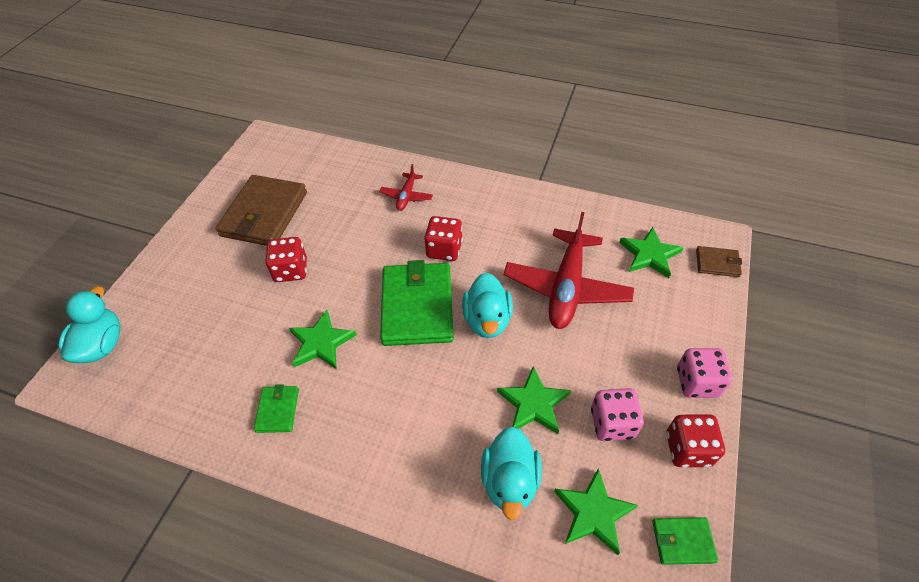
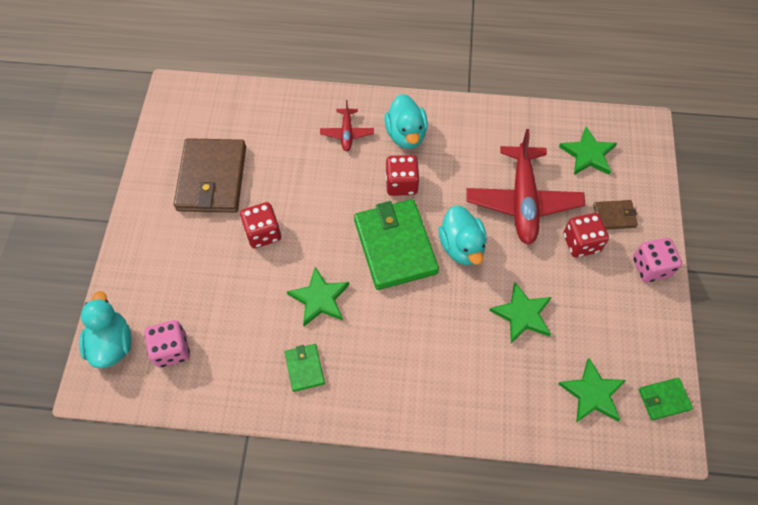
camera: 15 degrees left, 10 degrees up
turquoise duck [481,426,542,520] -> turquoise duck moved to [384,94,428,149]
pink dice [591,388,644,441] -> pink dice moved to [144,320,190,368]
red dice [666,414,725,467] -> red dice moved to [564,213,609,258]
brown wallet [696,246,742,277] -> brown wallet moved to [593,200,638,230]

